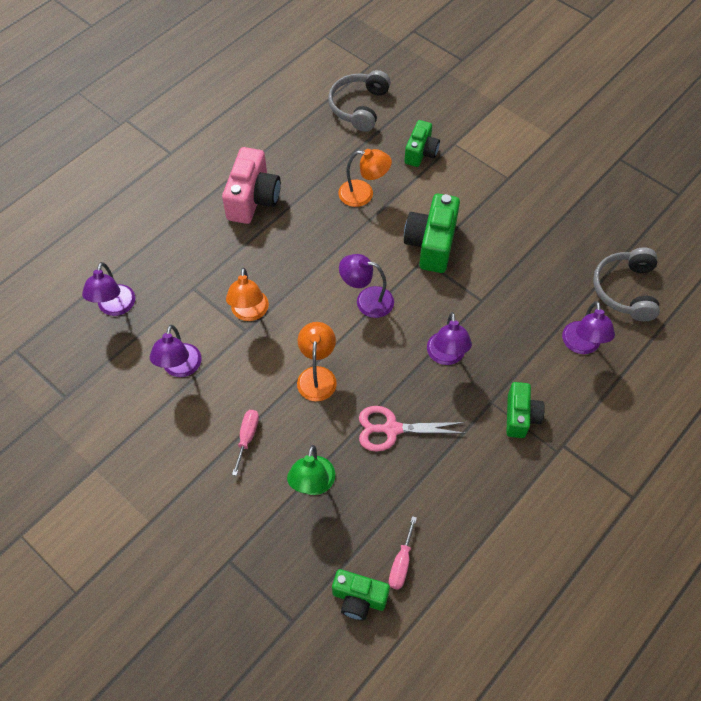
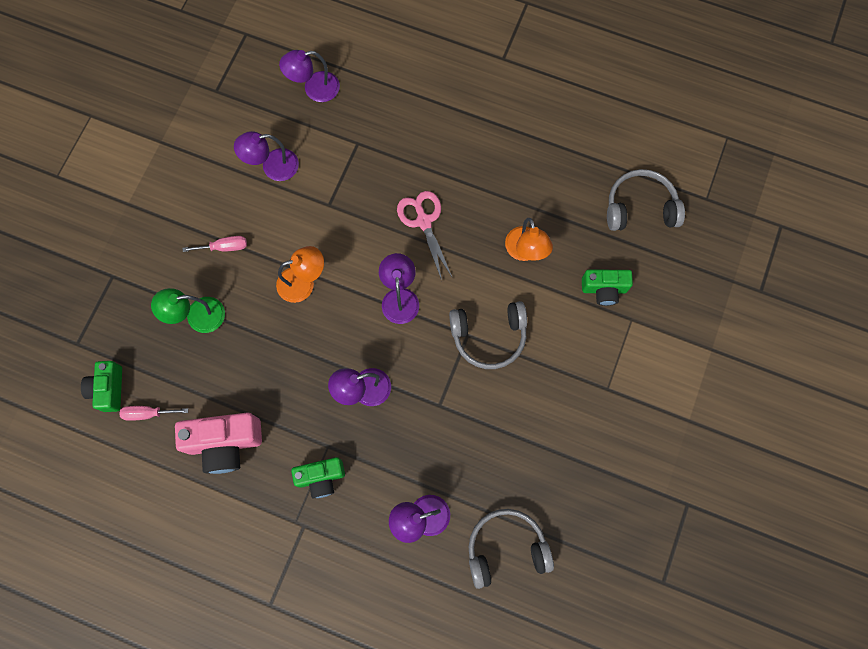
camera: 70 degrees right, 15 degrees up
pink camera [222,147,281,224] -> pink camera moved to [175,412,262,474]
orange lamp [226,268,269,321] -> none
pink scissors [359,406,465,452] -> pink scissors moved to [397,191,452,280]
green camera [404,194,460,273] -> grey headphones [449,301,527,369]

